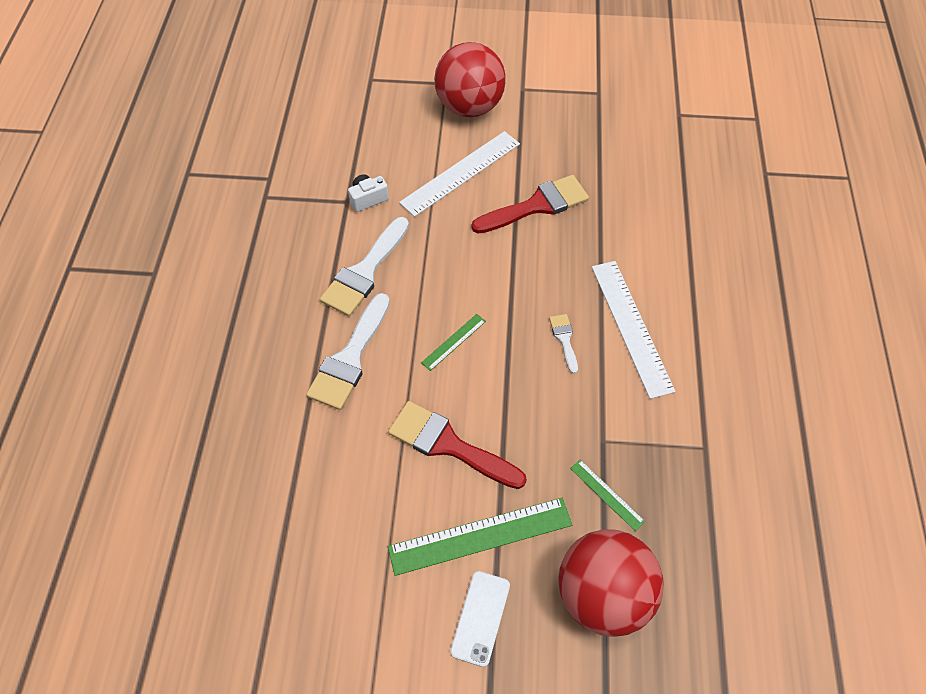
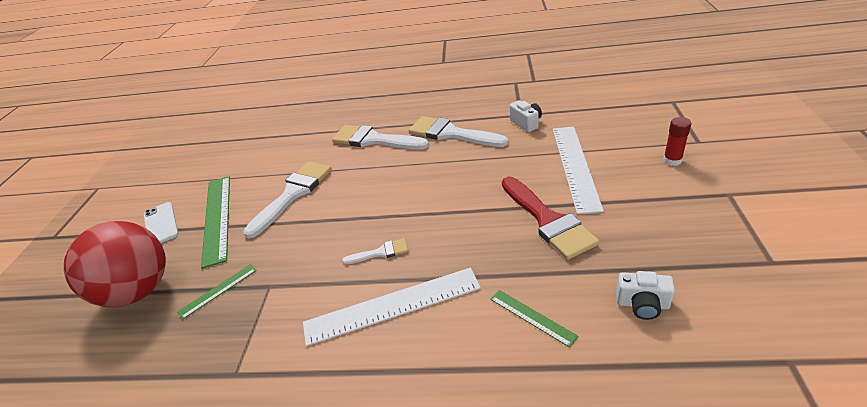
camera: 95 degrees right, 20 degrees down
red brush [388,401,527,489] -> white brush [243,161,332,239]
white ruler [399,131,520,217] -> white ruler turned 45 degrees clockwise [553,127,604,214]
green ruler [421,314,486,371] -> green ruler moved to [490,290,579,348]
red ball [434,42,506,117] -> red glue stick [663,117,692,166]
white phone [450,571,510,667] -> white phone turned 45 degrees clockwise [144,202,178,243]
none -> white camera [616,271,675,320]

